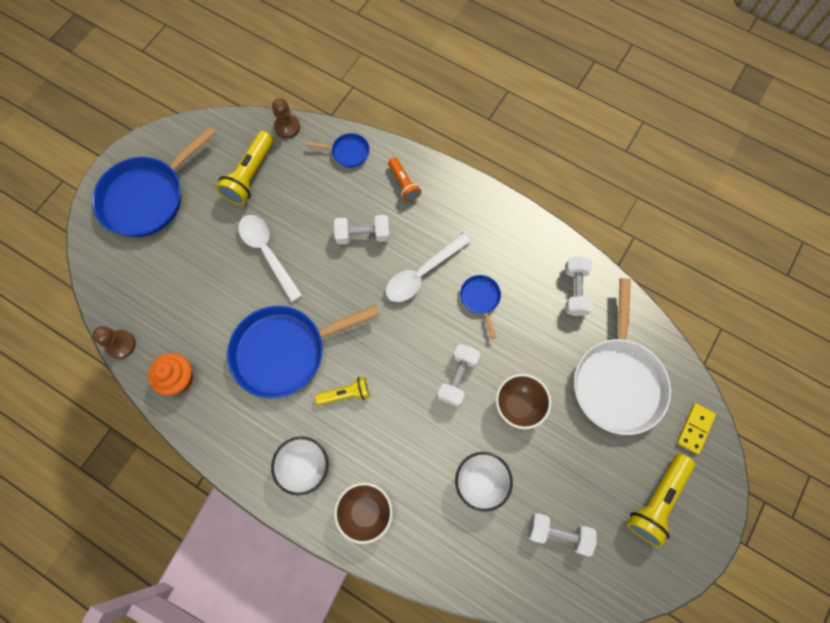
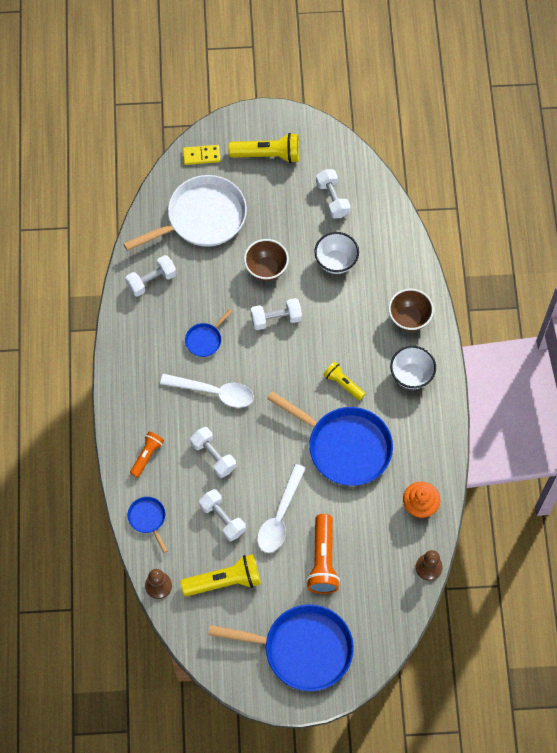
camera: 125 degrees left, 5 degrees down
none -> white dumbbell [199,489,246,542]
none -> orange flashlight [306,514,340,594]

